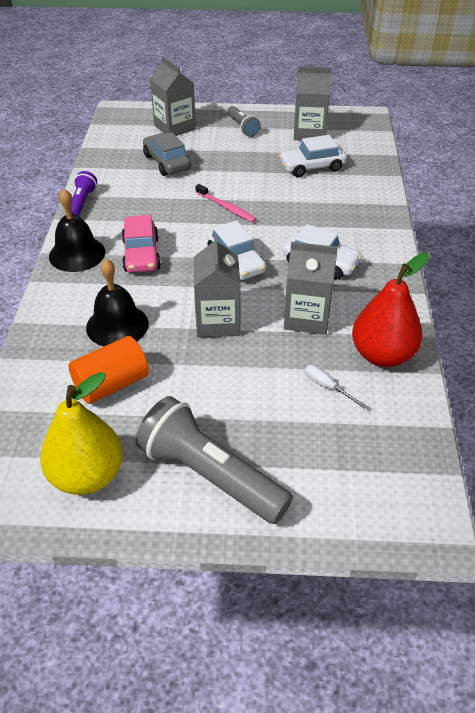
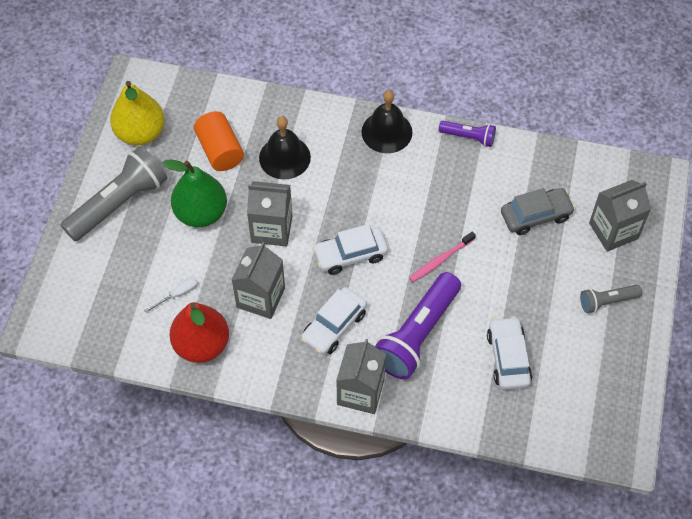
camera: 100 degrees right, 15 degrees up
pink car [121,215,161,273] -> none
grey carton [294,66,332,141] -> grey carton moved to [336,339,386,414]
none -> green pear [163,160,227,227]
none -> purple flashlight [375,272,461,379]

